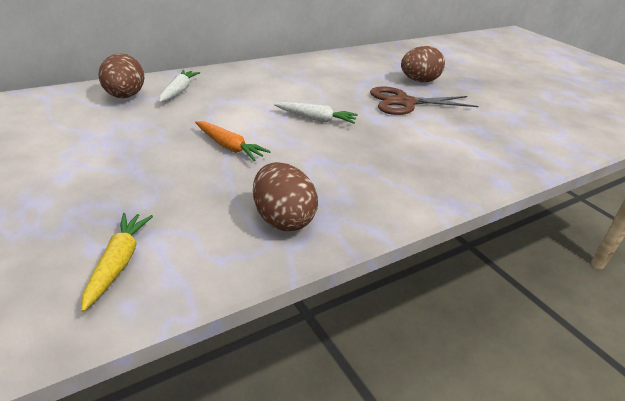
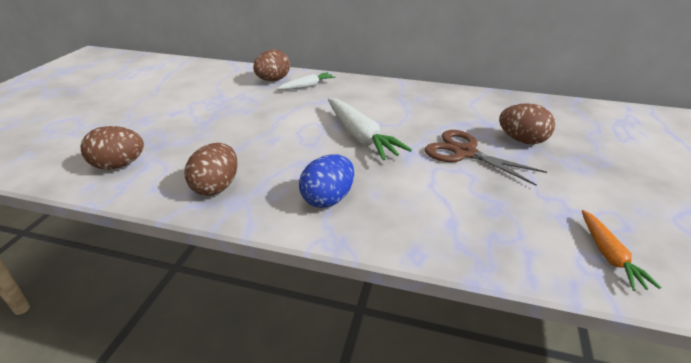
camera: 50 degrees right, 0 degrees up
yellow carrot [81,213,153,312] -> brown egg [80,126,144,170]
orange carrot [195,121,271,161] -> orange carrot moved to [582,210,661,291]
white carrot [274,102,358,124] -> white carrot [328,98,412,161], size x1.74
none -> blue egg [299,154,354,208]

